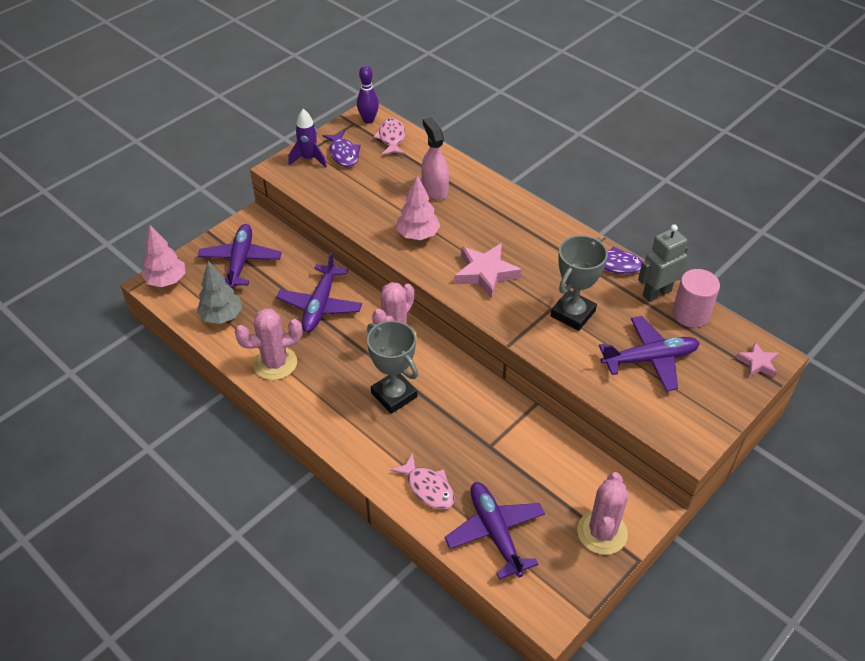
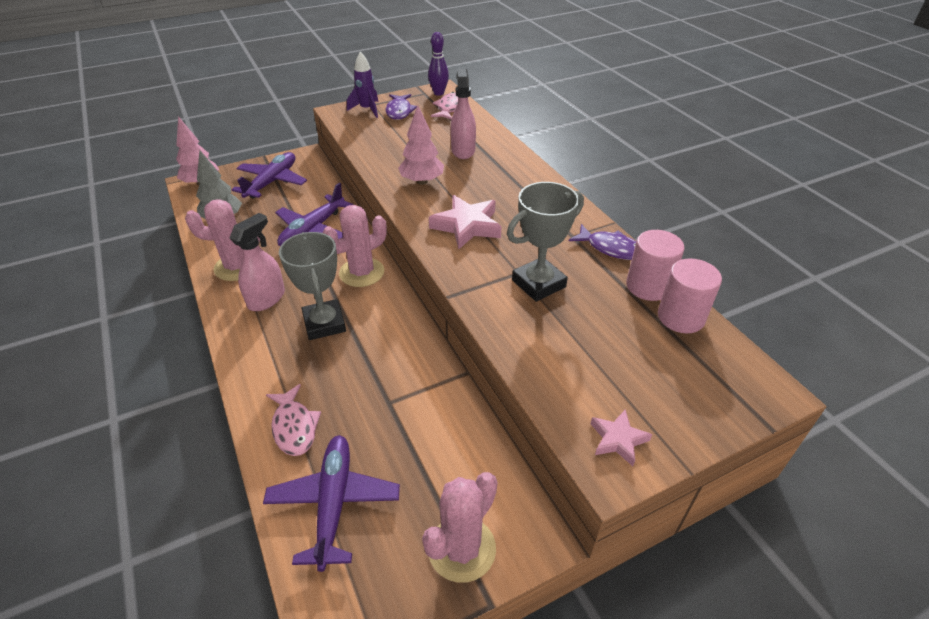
camera: 20 degrees right, 5 degrees down
purple plane [599,316,700,391] -> none
grey robot [638,224,688,302] -> pink cylinder [626,230,685,301]
pink star [736,342,779,377] -> pink star moved to [590,409,652,466]
none -> pink spray bottle [230,213,285,311]

